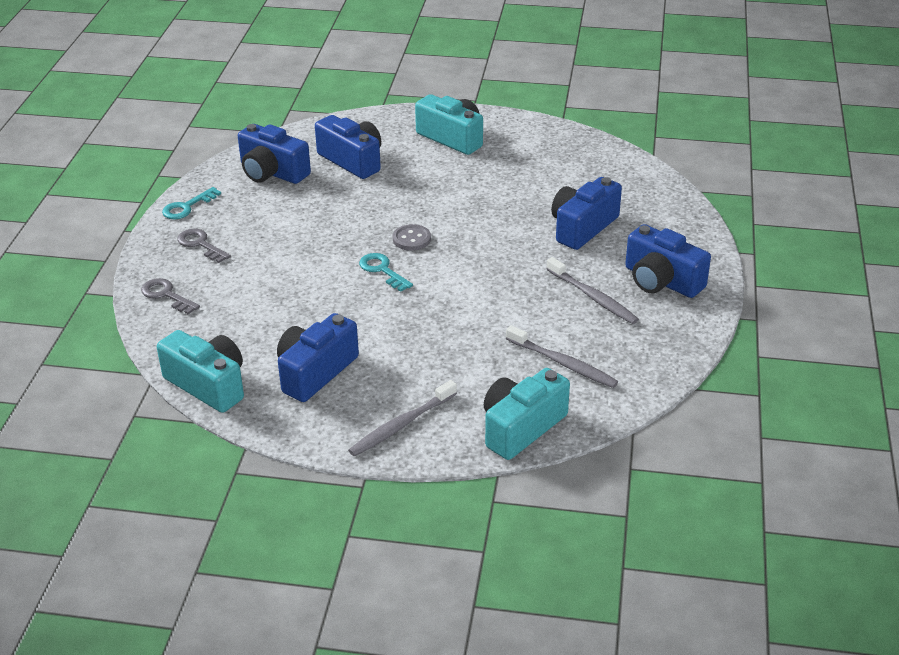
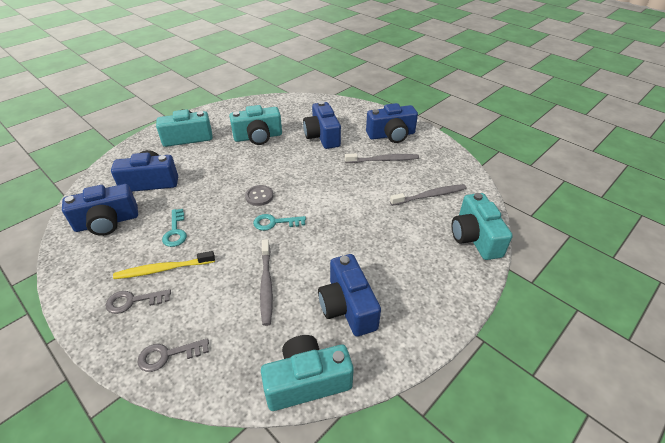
camera: 55 degrees left, 5 degrees up
turquoise key [162,187,221,219] -> turquoise key moved to [162,209,187,247]
grey toothbrush [348,380,457,457] -> grey toothbrush moved to [260,239,273,326]
none -> yellow toothbrush [113,251,215,279]
none -> turquoise camera [229,105,282,145]

